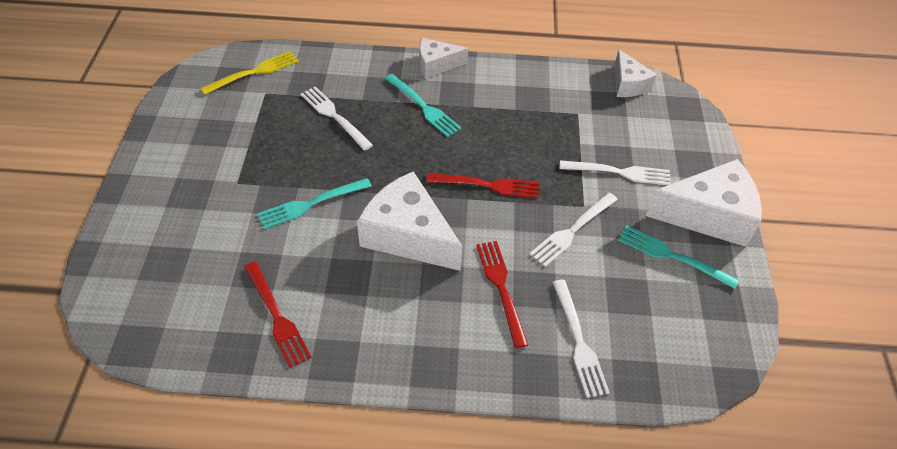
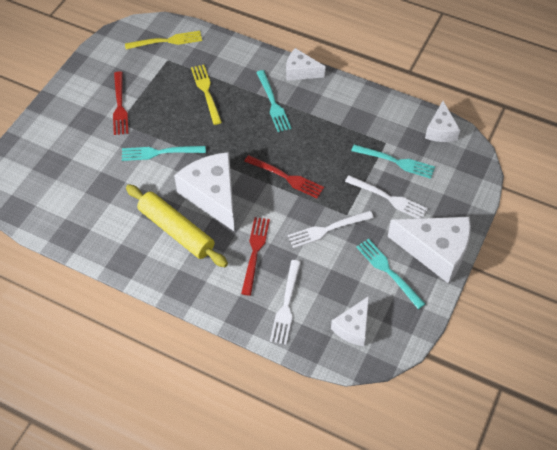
camera: 25 degrees right, 5 degrees up
red fork [244,261,312,368] -> red fork moved to [113,71,128,135]
white fork [300,86,373,151] -> yellow fork [191,65,222,125]
none -> yellow rolling pin [126,184,228,267]
none -> white cheese [331,296,369,346]
none -> turquoise fork [351,145,435,179]

